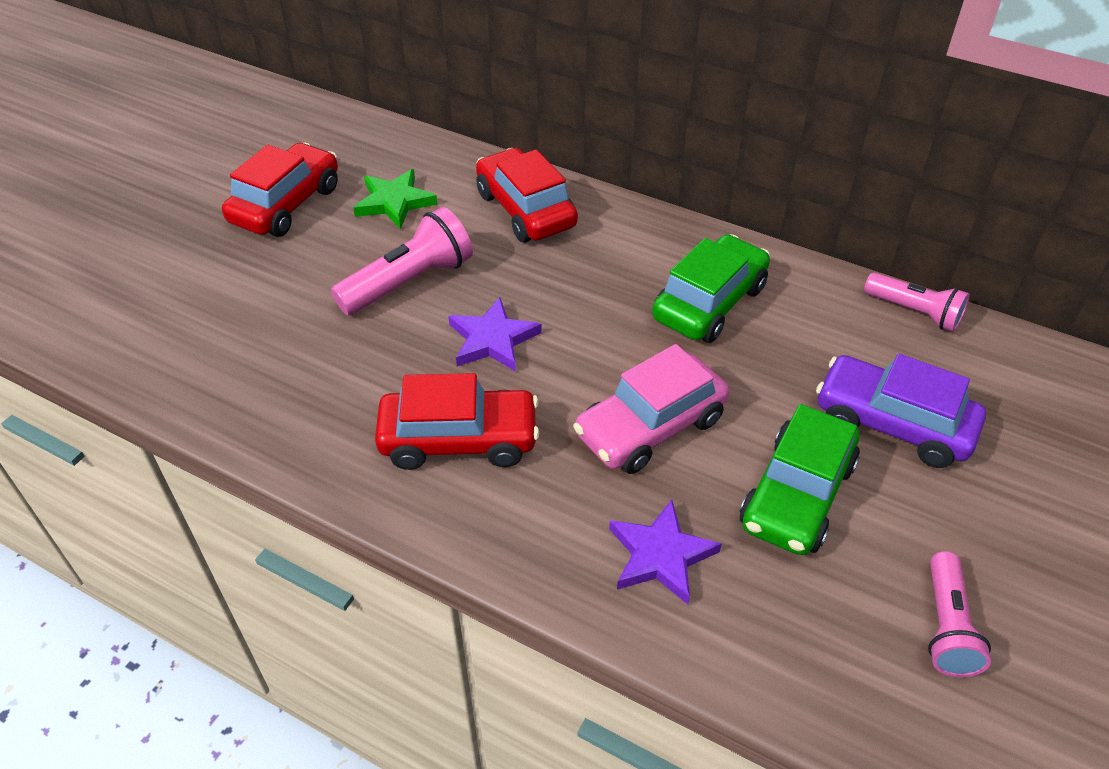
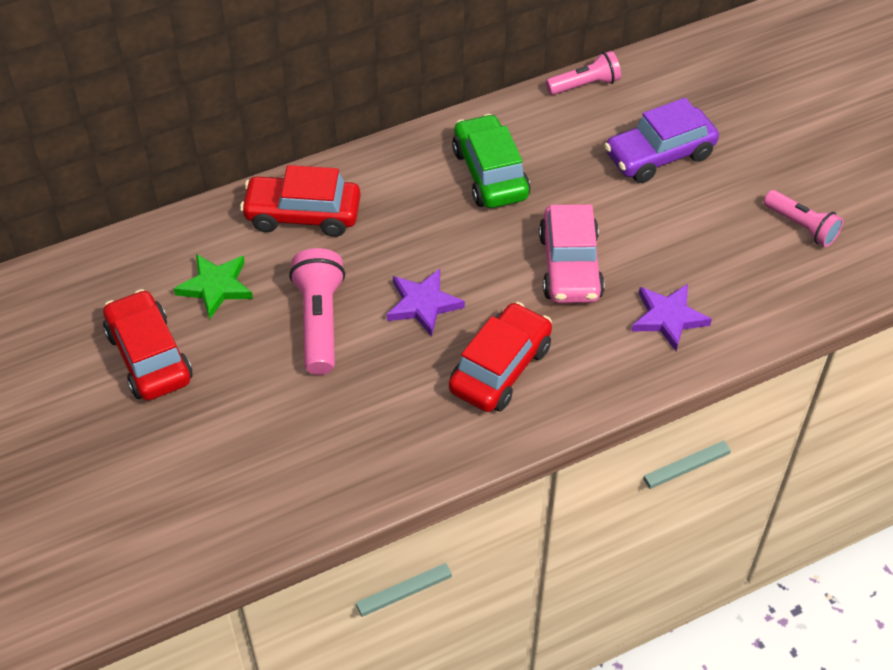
camera: 55 degrees left, 5 degrees up
green car [740,404,860,555] -> none

